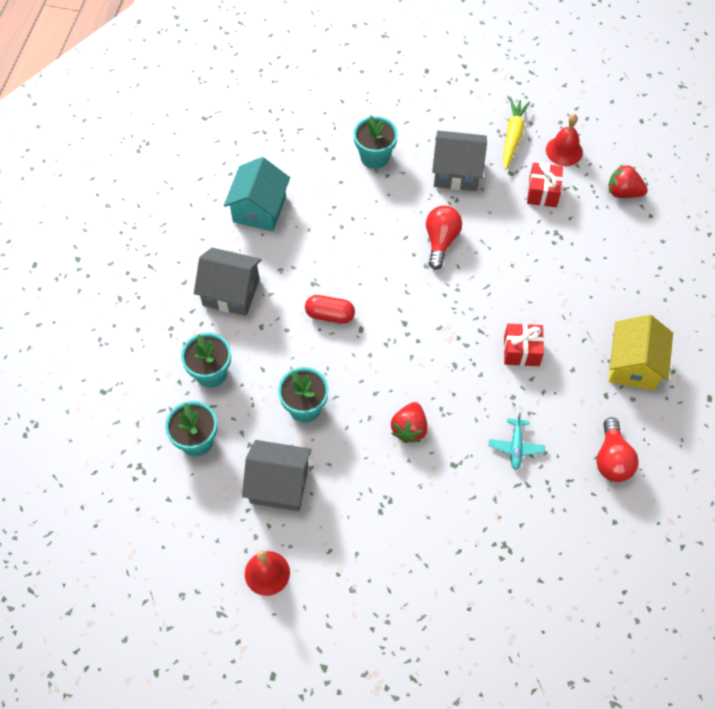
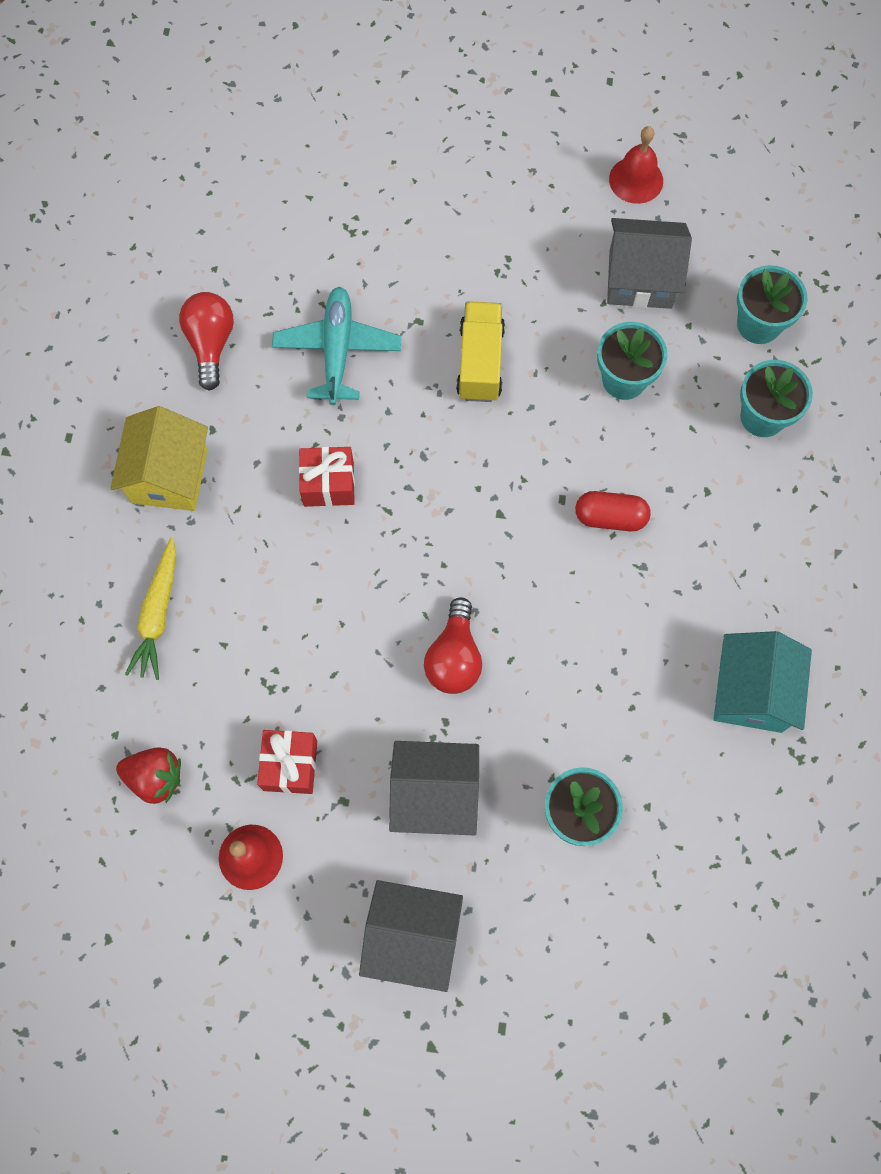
camera: 175 degrees right, 10 degrees up
grey house [194,248,262,316] -> grey house moved to [359,880,463,992]
red strawberry [391,402,428,443] -> yellow truck [456,301,505,402]
turquoise plane [489,413,545,470] -> turquoise plane [272,287,401,405], size x1.72
yellow carrot [503,98,530,169] -> yellow carrot moved to [125,537,176,680]

